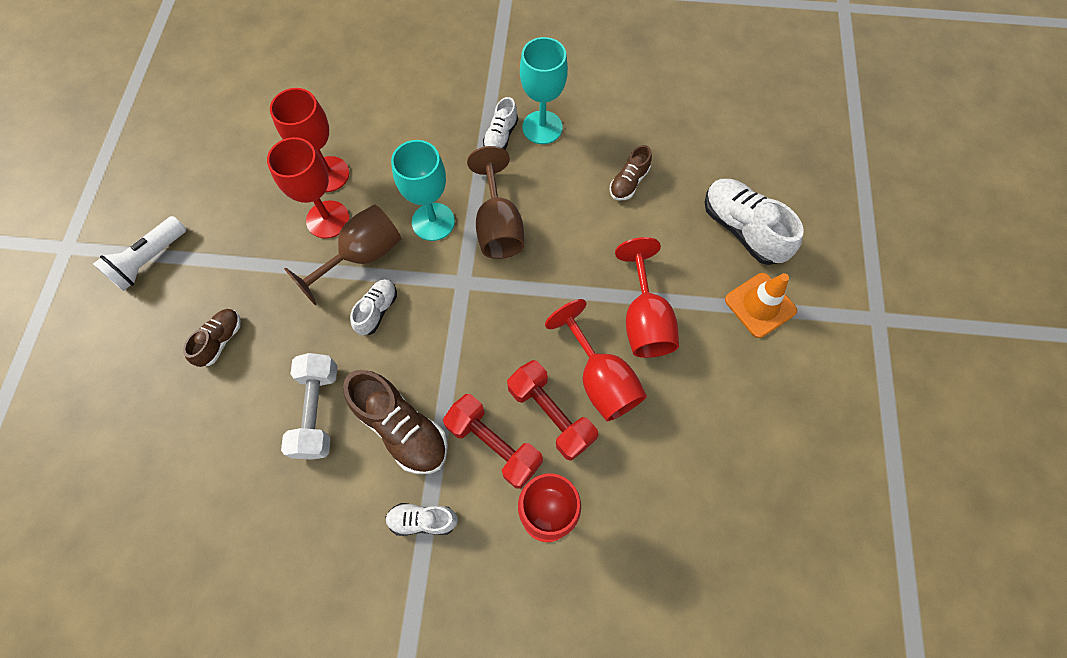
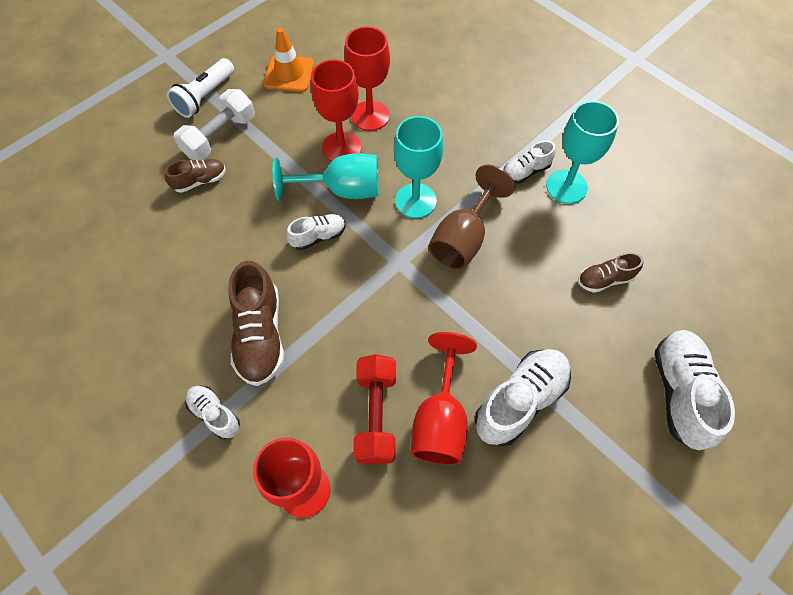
camera: 40 degrees right, 5 degrees down
white flashlight [93,216,187,291] -> white flashlight turned 45 degrees counterclockwise [167,58,234,118]
white dumbbell [281,353,337,460] -> white dumbbell moved to [174,89,255,161]
brown goblet [284,204,402,305] -> turquoise goblet [273,153,379,201]
red dumbbell [443,394,543,489] -> none
red goblet [615,237,679,358] -> white shoe [475,349,571,446]
orange traffic cone [725,273,797,338] -> orange traffic cone moved to [263,28,314,92]

